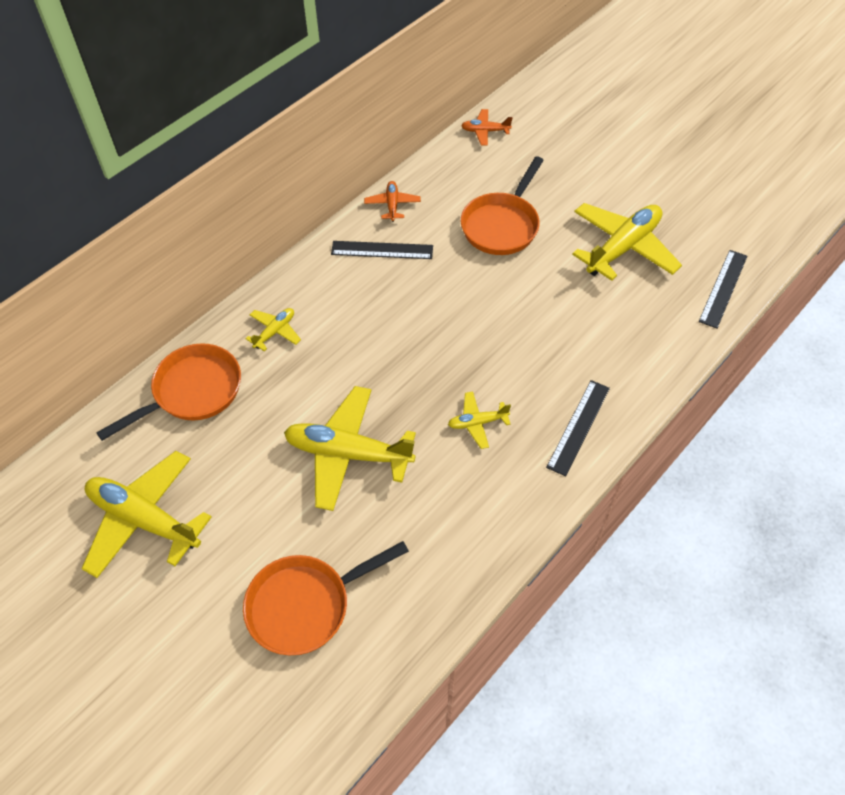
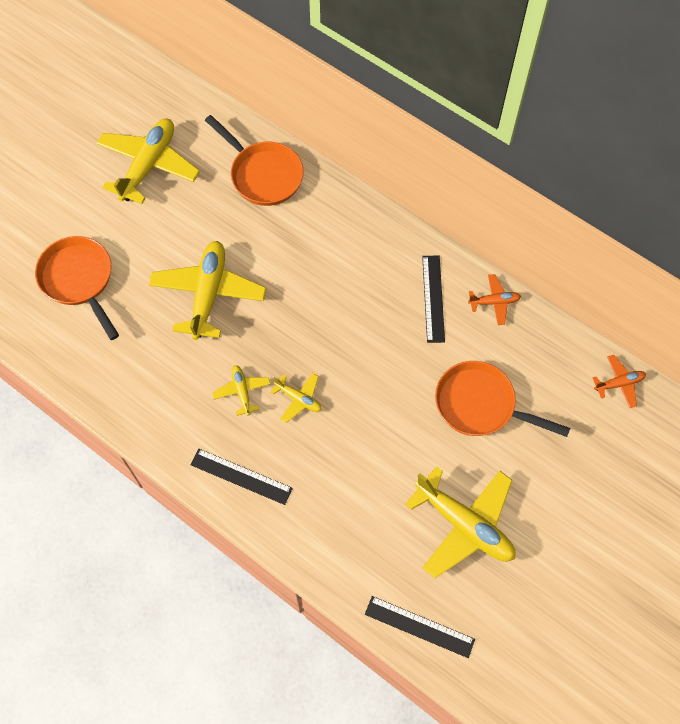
camera: 85 degrees right, 10 degrees up
yellow plane [246,308,301,351] -> yellow plane moved to [270,373,321,423]
orange plane [461,109,513,146] -> orange plane turned 75 degrees clockwise [592,355,646,408]

